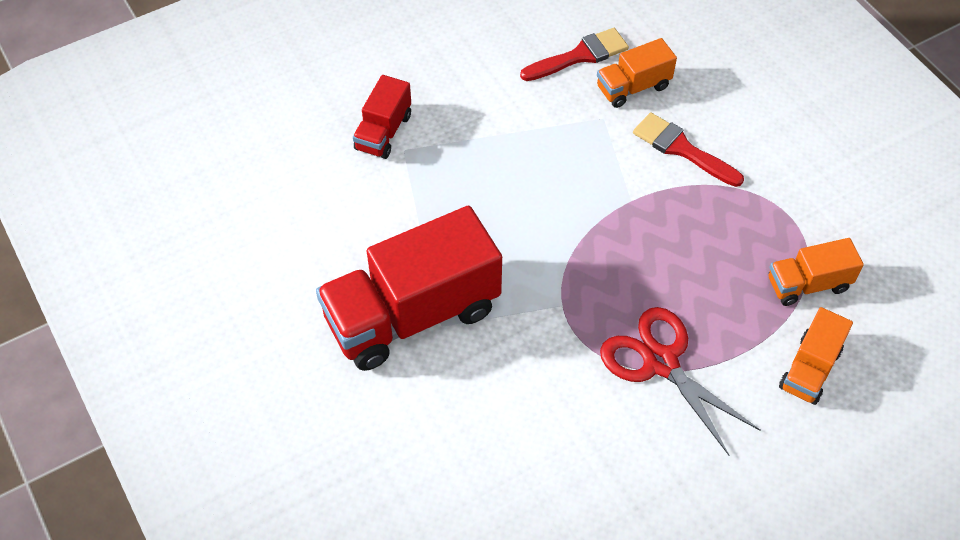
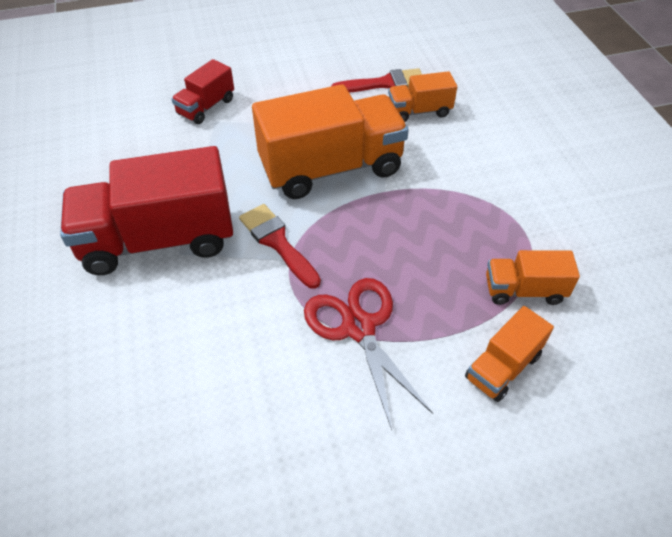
camera: 15 degrees right, 5 degrees down
red brush [633,112,744,187] -> red brush moved to [239,204,321,289]
none -> orange truck [252,84,409,199]

